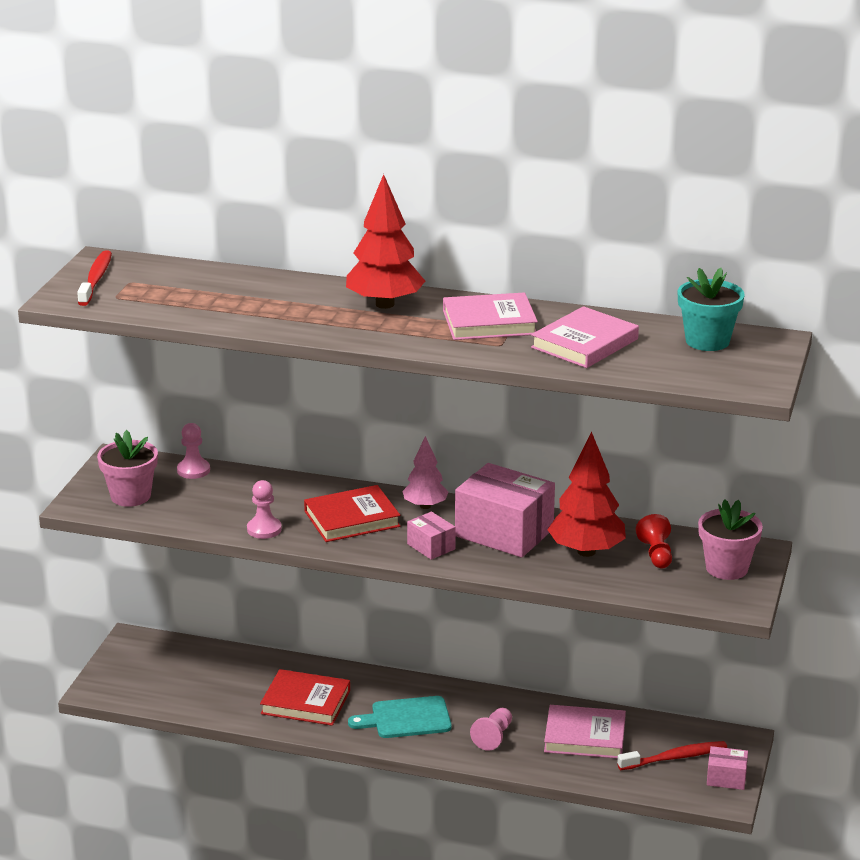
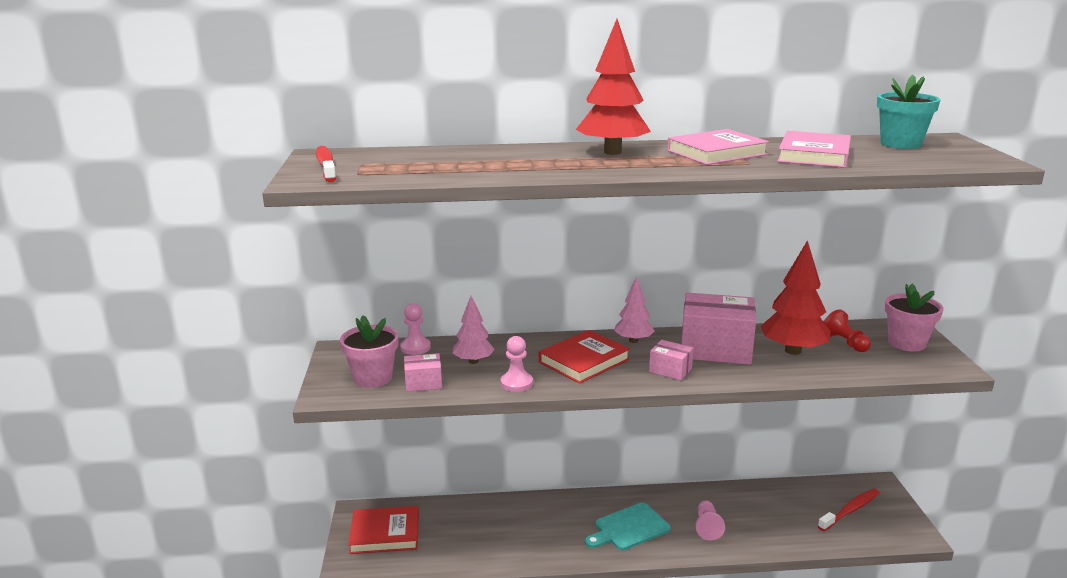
camera: 20 degrees left, 5 degrees down
red book [260,669,350,726] -> red book moved to [348,506,419,554]
pink book [544,705,626,758] -> none
pink box [707,746,748,790] -> pink box moved to [404,353,442,392]
none -> pink tree [453,296,495,364]

